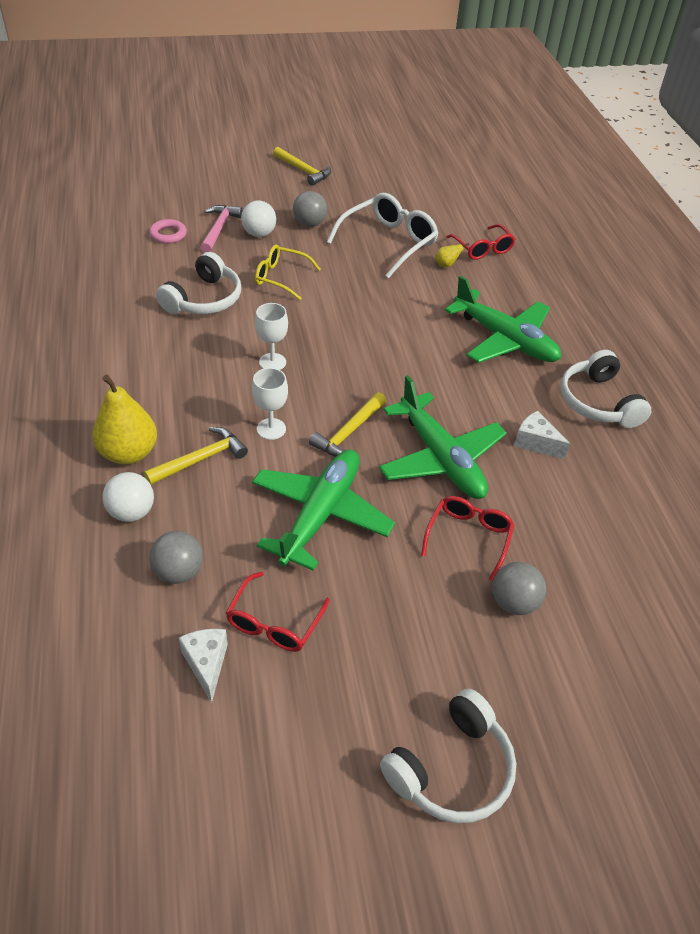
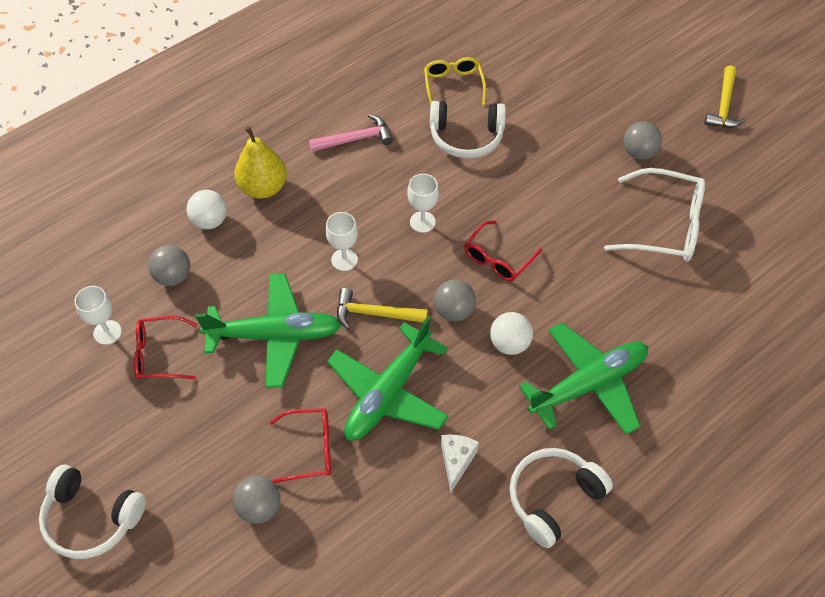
camera: 65 degrees right, 10 degrees up
yellow hammer [144,427,248,485] -> none
pink ring [149,219,187,244] -> none
white cheese [179,629,228,702] -> white goblet [75,286,122,345]
pink hammer [200,205,243,253] -> pink hammer moved to [309,114,393,152]
white ball [241,200,276,237] -> white ball moved to [490,312,533,355]
yellow glasses [255,245,321,300] -> yellow glasses moved to [424,57,486,105]
yellow pear [435,243,469,267] -> none
green plane [445,276,561,363] -> green plane turned 135 degrees counterclockwise [519,323,648,435]
red glasses [446,224,516,260] -> red glasses moved to [464,221,542,281]
none -> grey ball [434,280,476,322]

